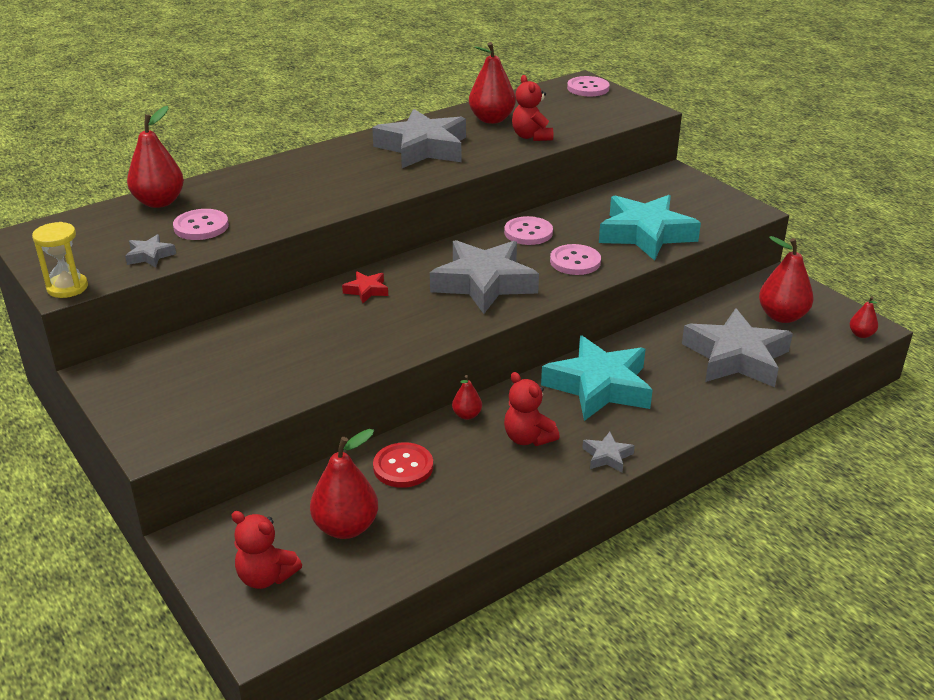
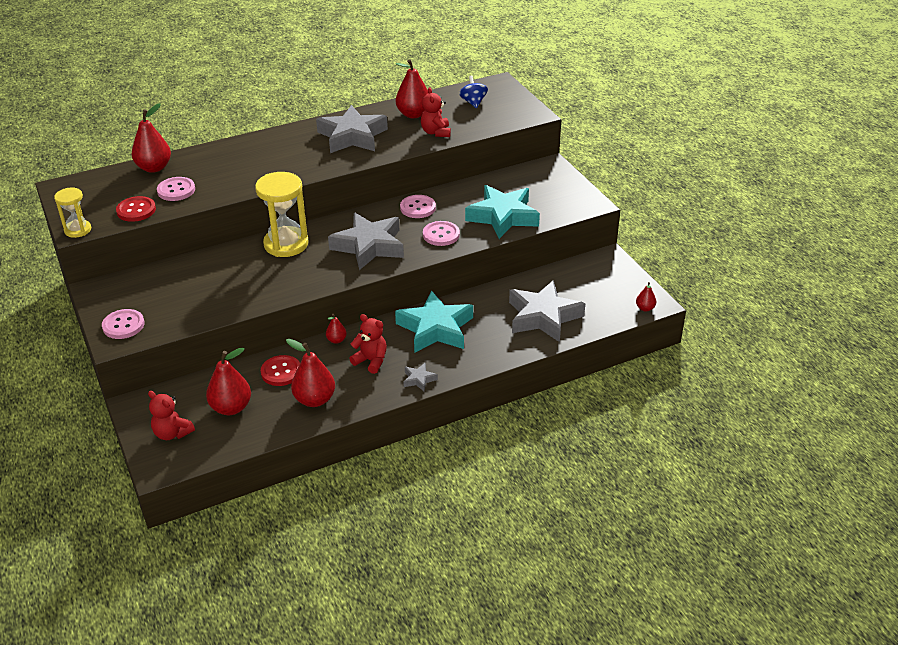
camera: 10 degrees right, 5 degrees up
grey star [125,234,176,267] -> red button [116,196,156,222]
red star [342,271,388,303] -> yellow hourglass [255,172,309,257]
red teddy bear [504,372,560,446] -> red teddy bear turned 150 degrees clockwise [349,314,387,374]
pink button [567,76,609,96] -> pink button moved to [102,309,144,339]
red pear [759,236,814,323] -> red pear moved to [286,339,335,407]
none -> blue spinning top [459,76,488,108]

